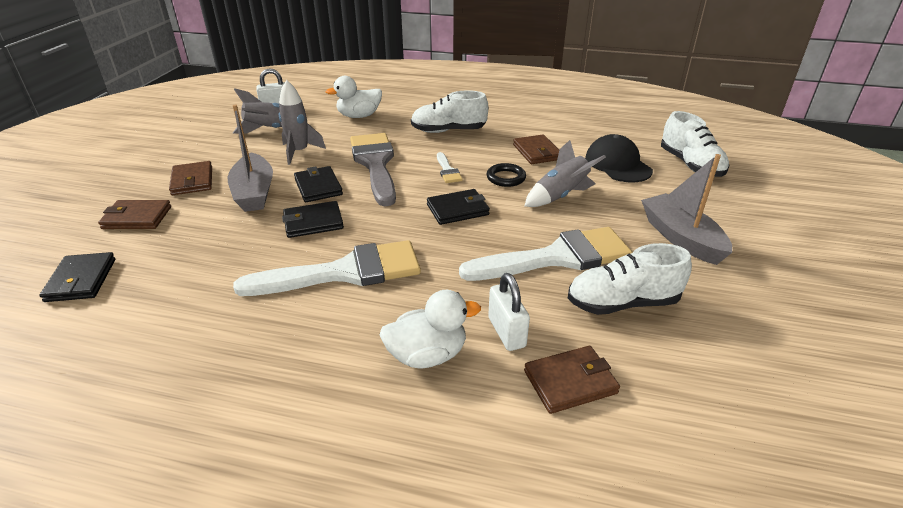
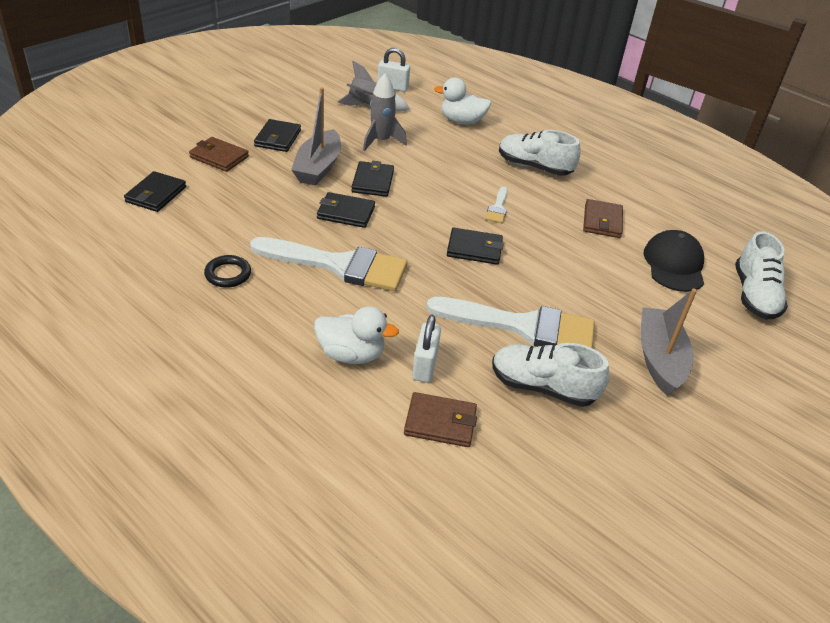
camera: 25 degrees right, 5 degrees up
brown wallet [169,161,212,195] -> black wallet [254,119,301,152]
grey brush [350,133,396,206] -> none
black ring [486,163,526,187] -> black ring moved to [204,255,251,288]
grey rocket [525,140,606,207] -> none

